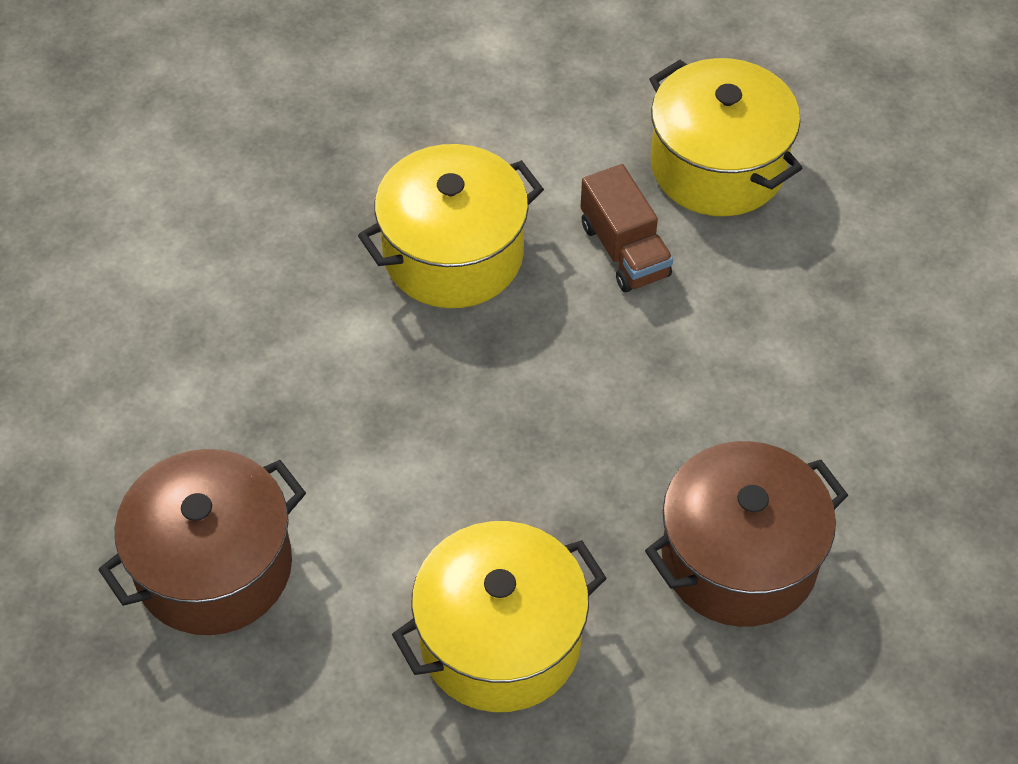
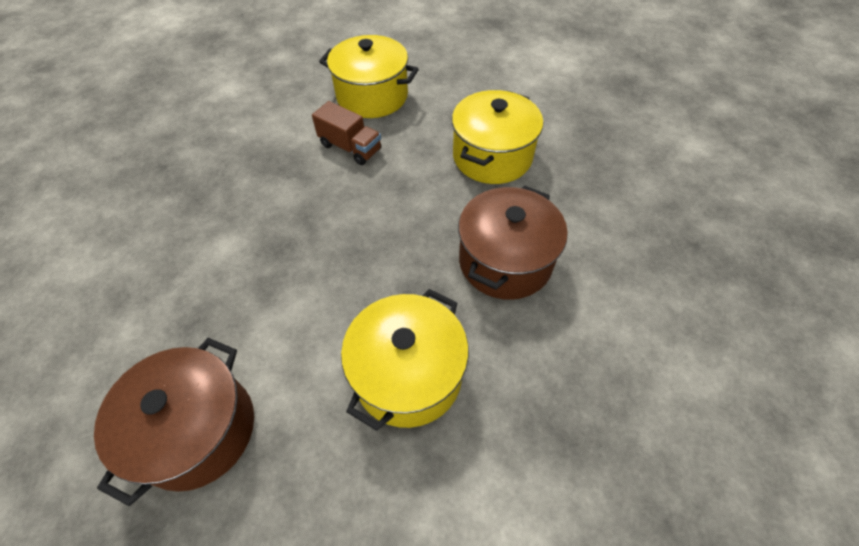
camera: 30 degrees left, 0 degrees up
yellow pot [358,144,544,308] -> yellow pot moved to [452,90,543,184]

